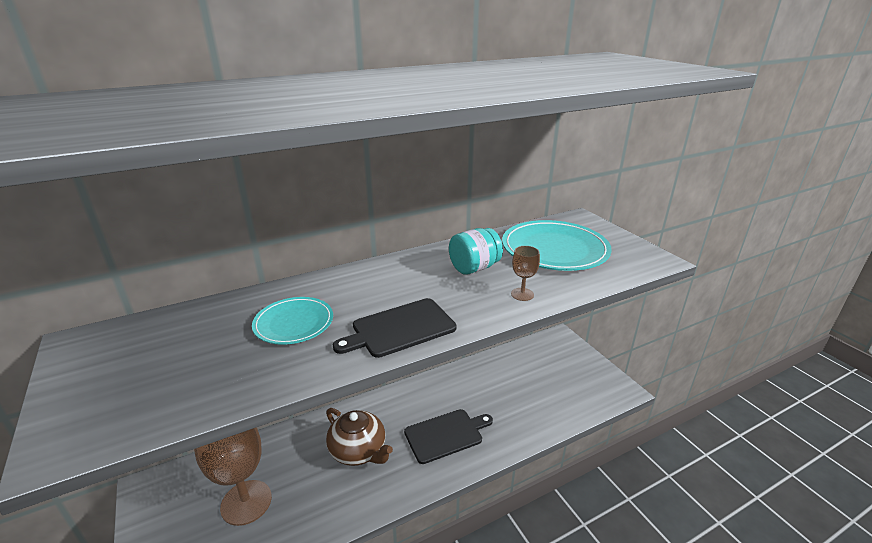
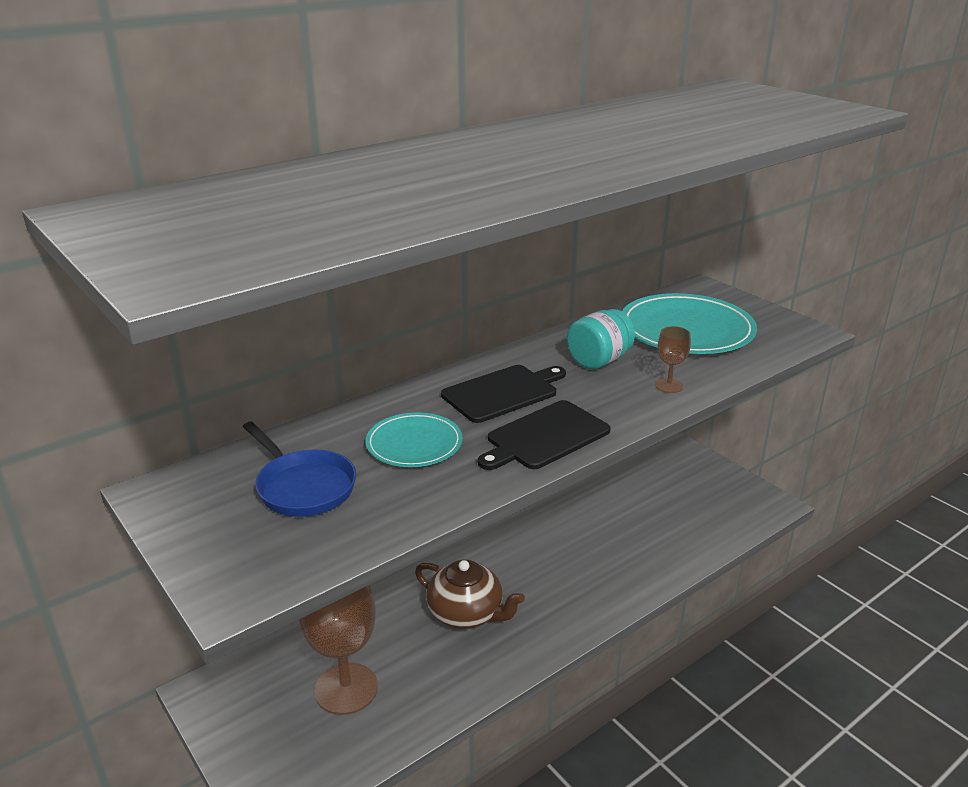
camera: 10 degrees left, 0 degrees up
black cutting board [404,409,493,464] -> black cutting board moved to [441,365,566,423]
none -> blue pan [243,421,356,517]

